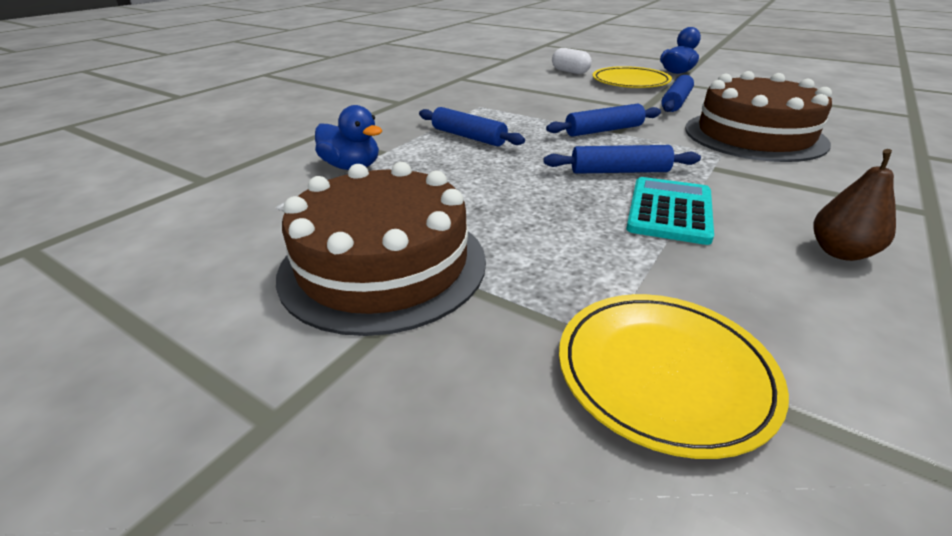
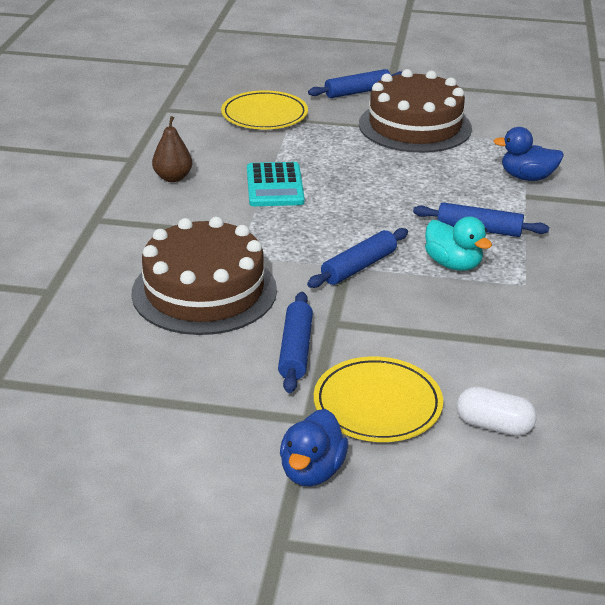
camera: 155 degrees right, 0 degrees up
blue rolling pin [544,145,701,174] -> blue rolling pin moved to [308,69,402,98]
none -> turquoise duck [425,216,492,271]

